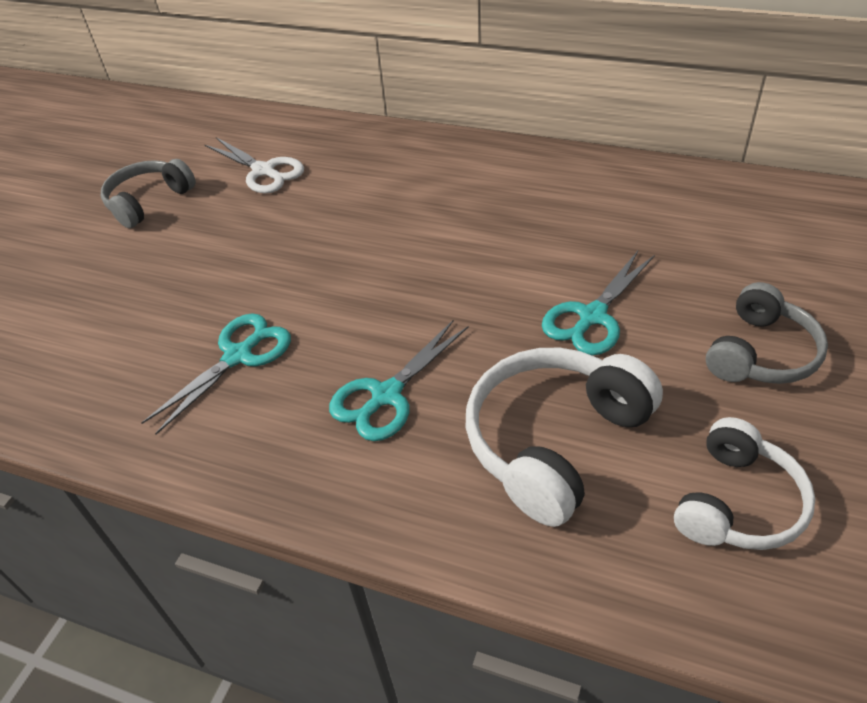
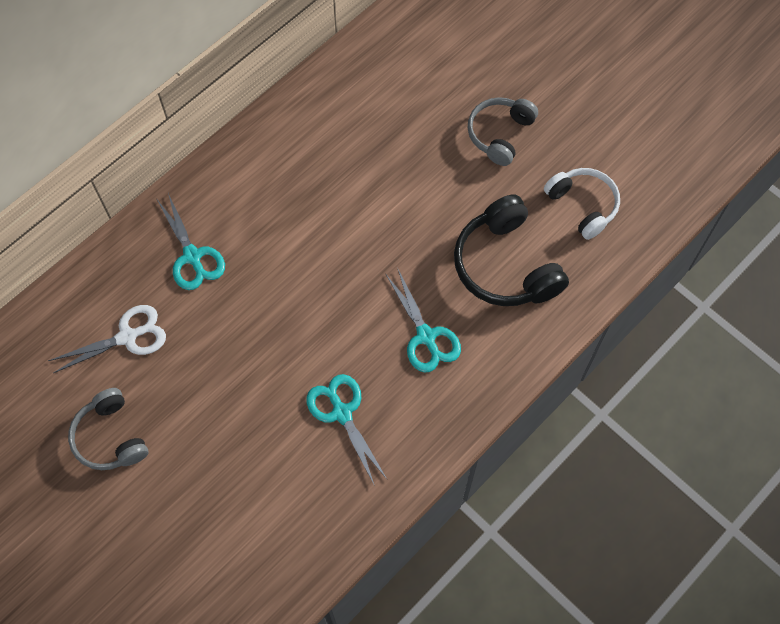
camera: 70 degrees left, 20 degrees up
white headphones [466,348,663,527] -> black headphones [454,194,569,306]
turquoise scissors [542,251,655,355] -> turquoise scissors moved to [156,193,225,290]
grey headphones [706,282,828,384] -> grey headphones turned 120 degrees counterclockwise [467,97,538,166]

